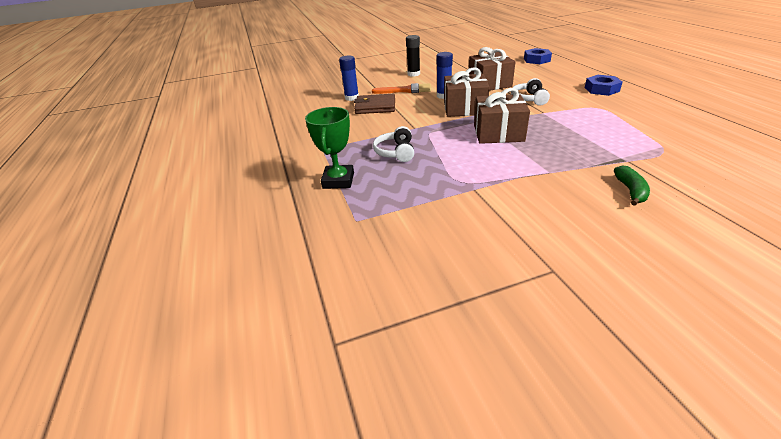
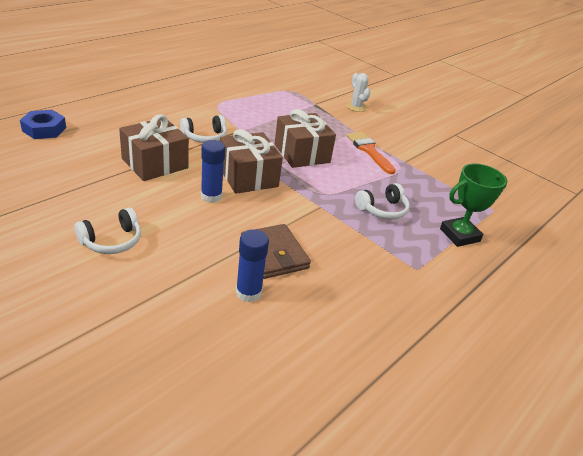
camera: 125 degrees left, 0 degrees up
orange brush [372,83,431,94] -> orange brush moved to [347,132,396,174]
black glue stick [406,35,420,77] -> white headphones [74,208,141,254]
blue nut [584,75,623,96] -> none
green banana [614,166,650,206] -> white cactus [346,73,370,112]

